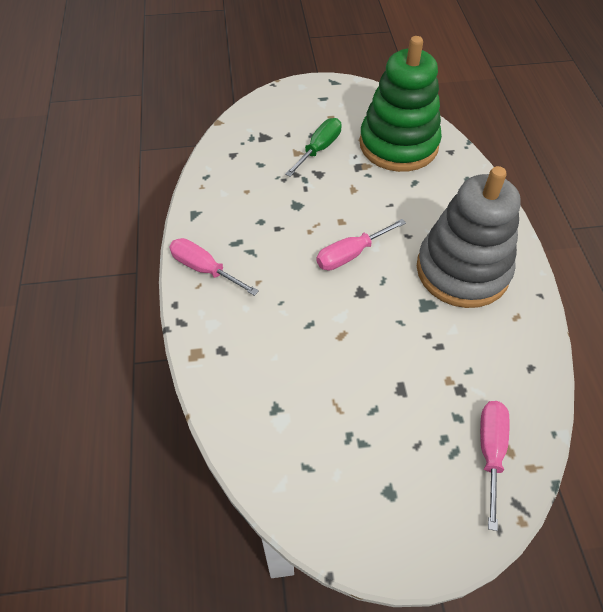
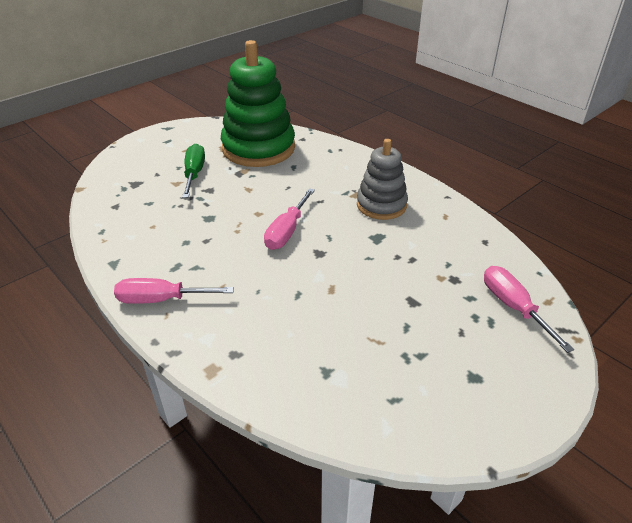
camera: 35 degrees left, 15 degrees down
grey stacking toy [417,166,521,308] -> grey stacking toy [357,139,408,220], size x0.60

